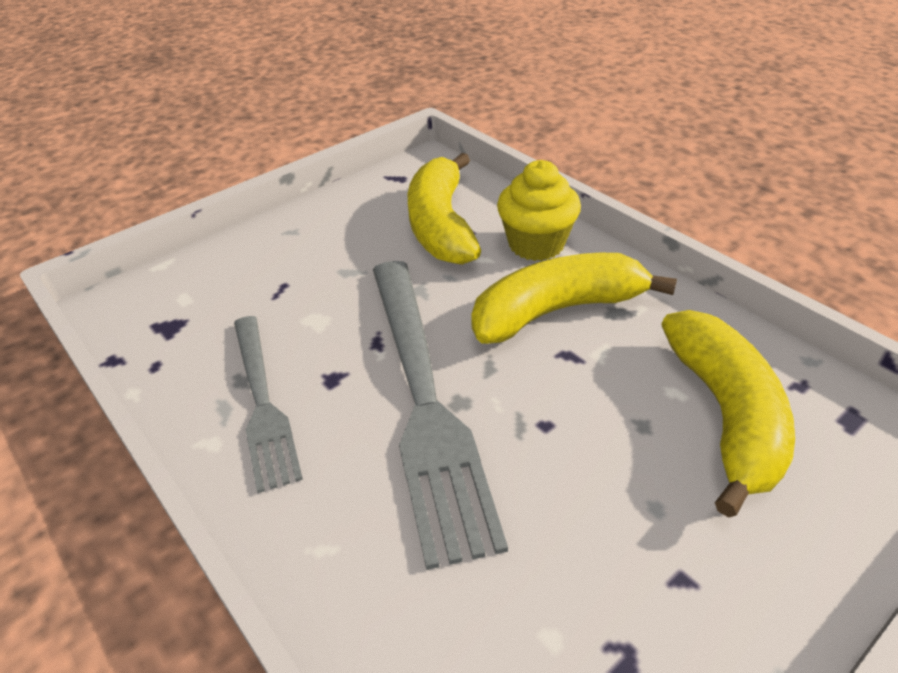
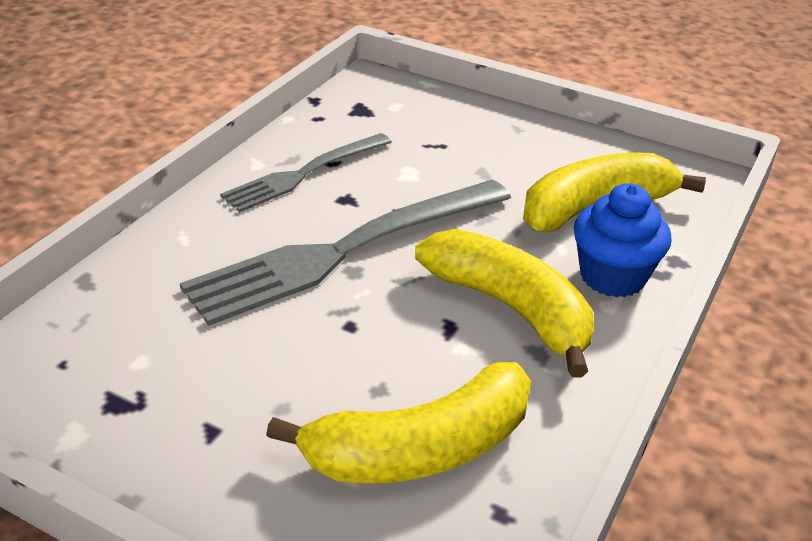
camera: 65 degrees right, 5 degrees down
yellow cupcake [497,160,581,261] -> blue cupcake [574,183,672,298]

